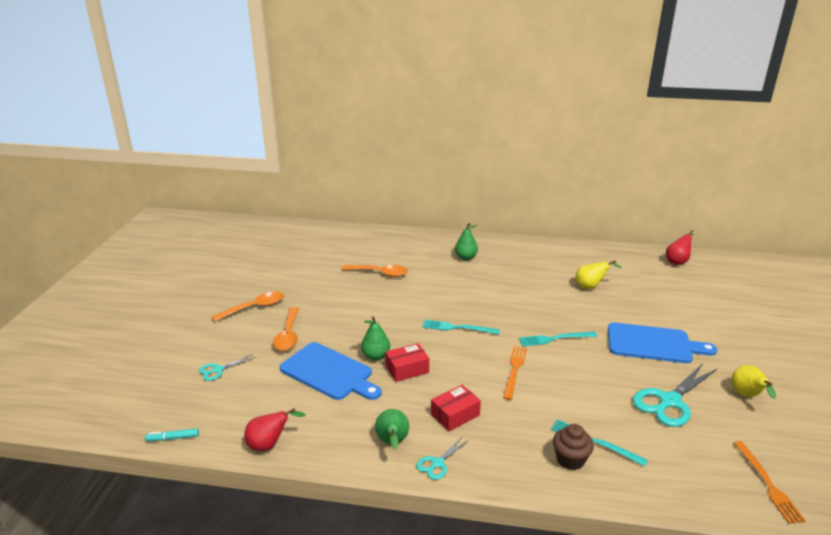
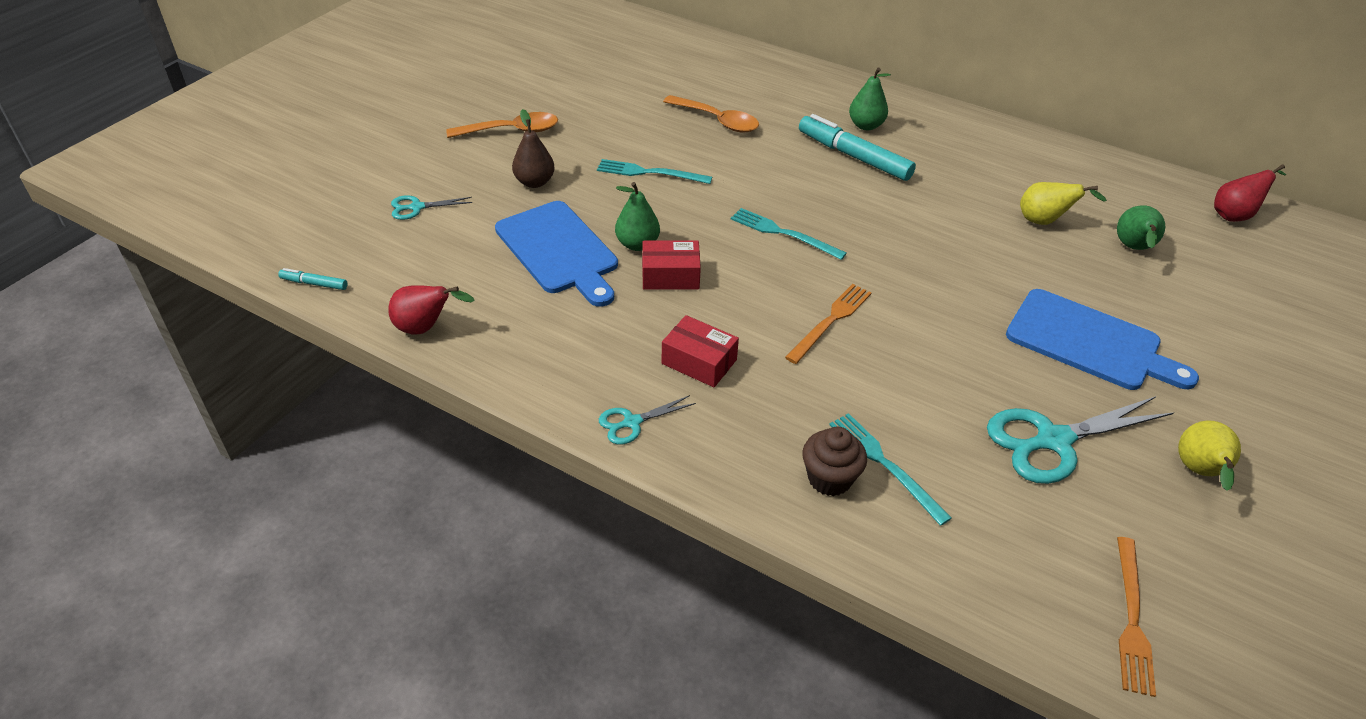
camera: 20 degrees right, 15 degrees up
orange spoon [273,307,299,351] -> brown pear [512,109,555,188]
green pear [375,409,409,449] -> green pear moved to [1117,205,1165,250]
red box [431,385,481,431] -> red box turned 45 degrees clockwise [662,315,739,387]
turquoise fork [519,332,597,346] -> turquoise fork moved to [597,159,712,184]
none -> turquoise marker [799,114,916,181]

